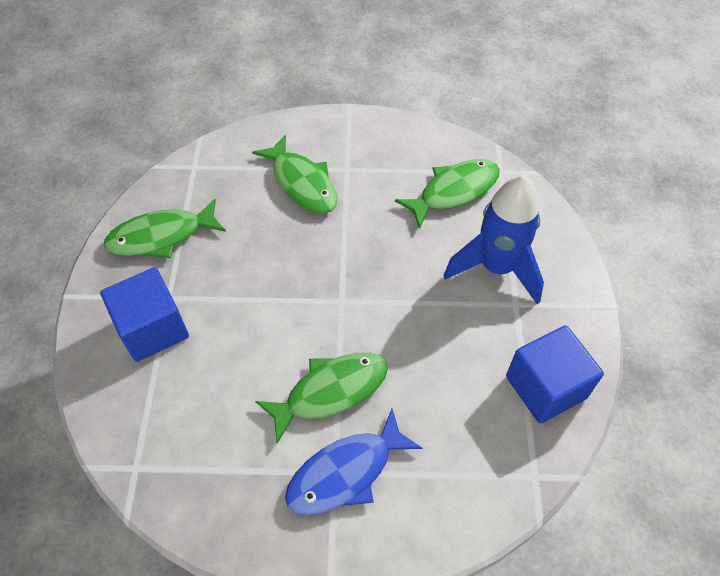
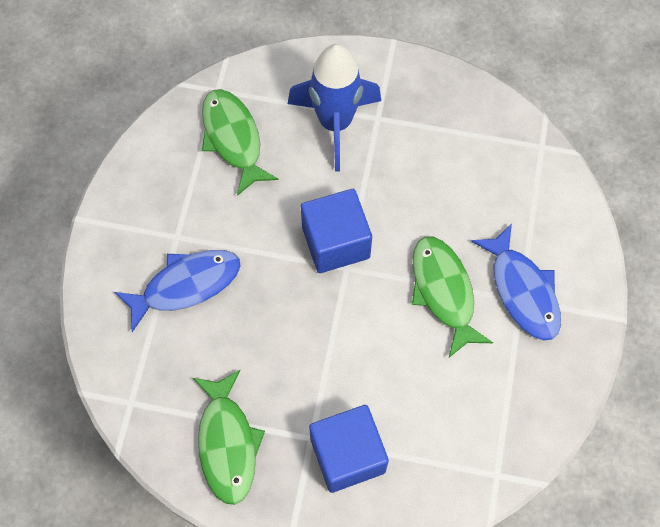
camera: 80 degrees left, 10 degrees up
green fish [252,135,338,214] -> blue fish [114,250,241,332]
blue cube [506,325,604,424] -> blue cube moved to [301,189,372,273]

